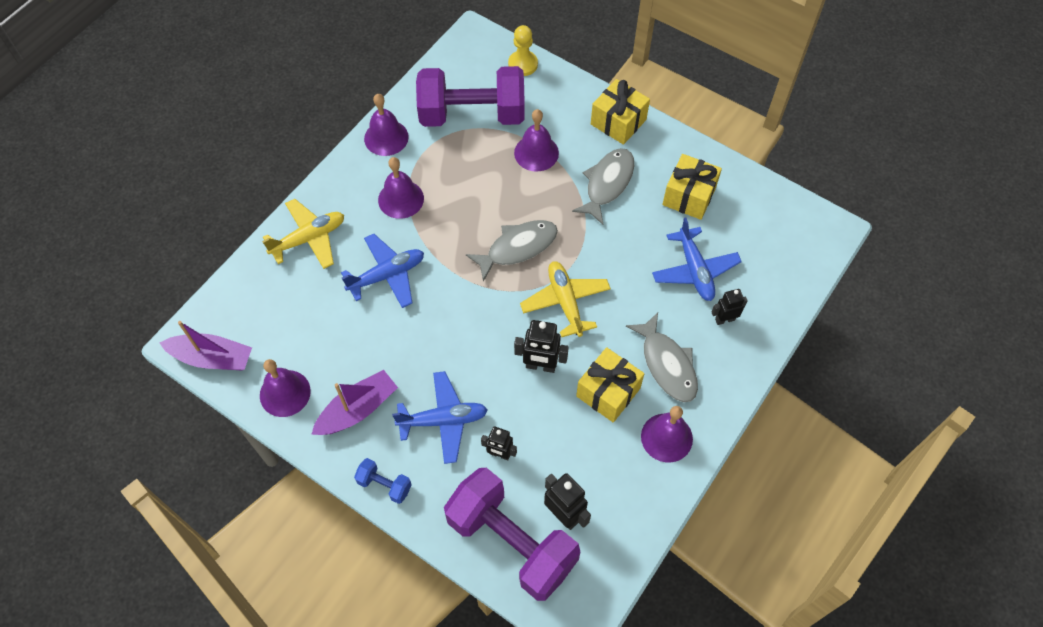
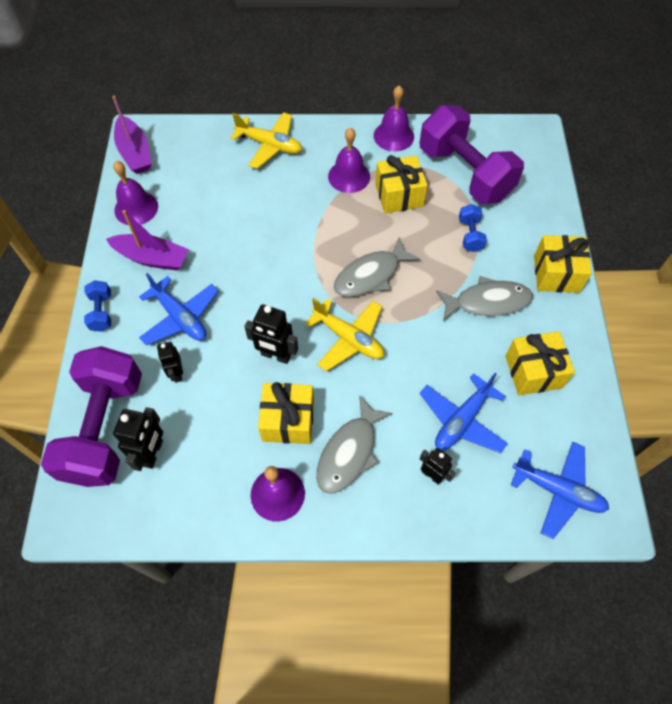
camera: 55 degrees right, 0 degrees up
blue plane [341,234,424,308] -> blue plane moved to [511,442,609,539]
grey fish [466,220,558,282] -> grey fish turned 120 degrees clockwise [334,237,420,297]
yellow pawn [508,25,538,76] -> none
purple bell [514,109,559,172] -> blue dumbbell [459,204,487,252]
black robot [514,320,569,373] -> black robot turned 45 degrees counterclockwise [244,304,298,364]
yellow plane [520,261,611,337] -> yellow plane turned 90 degrees clockwise [305,298,384,371]
none -> yellow gift [375,155,428,214]

